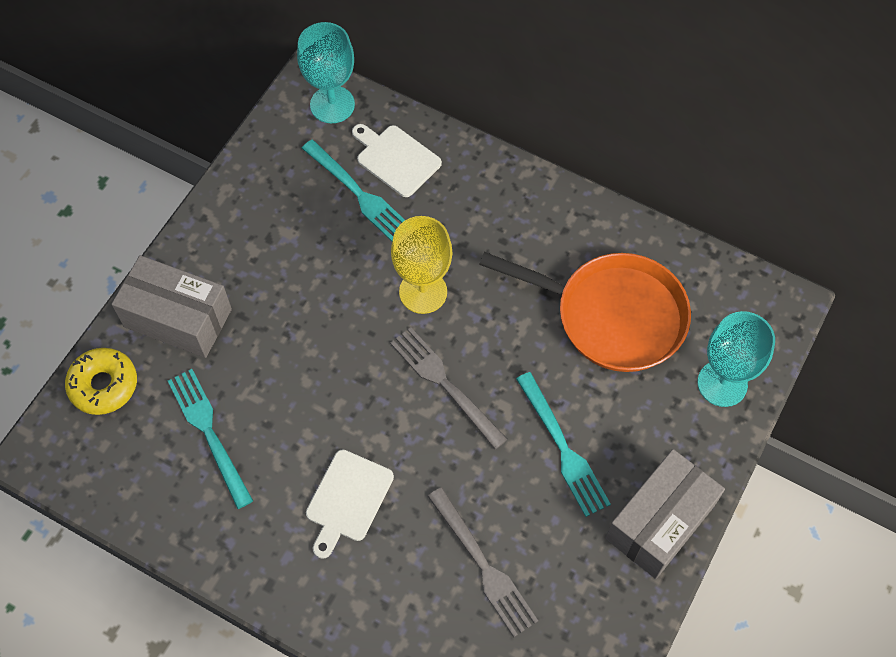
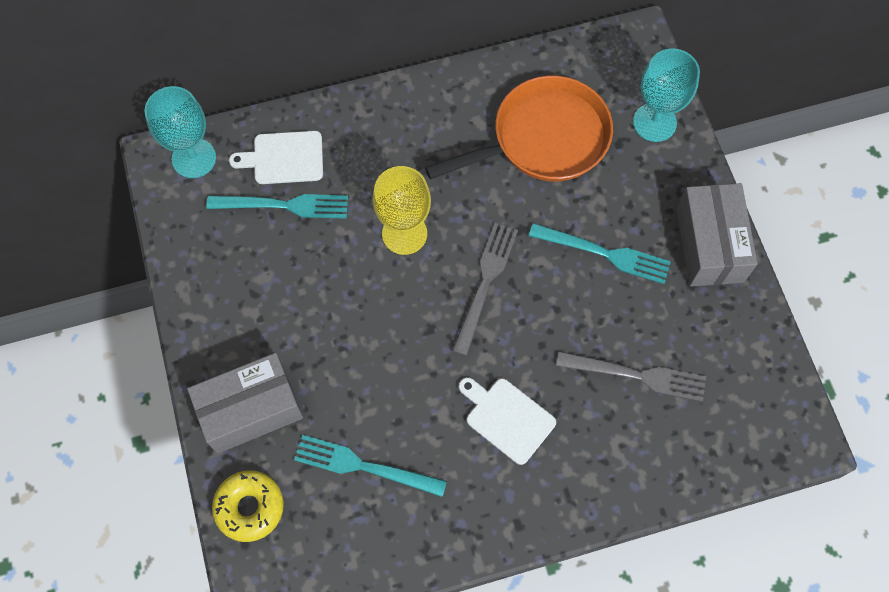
camera: 45 degrees left, 5 degrees up
white cutting board [306,450,394,559] -> white cutting board turned 150 degrees clockwise [459,377,556,465]
grey fork [390,327,508,449] -> grey fork turned 105 degrees clockwise [452,223,518,356]

